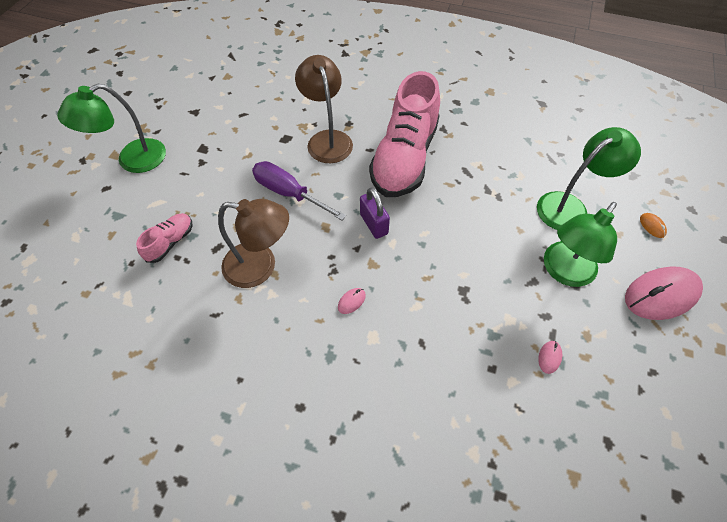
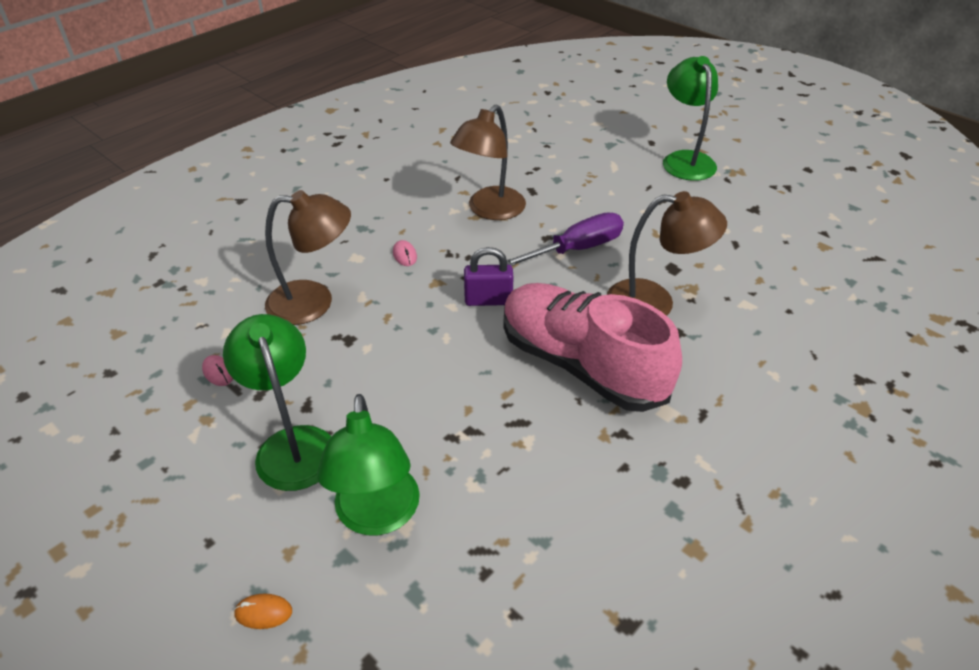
camera: 115 degrees right, 15 degrees down
pink shoe [136,213,192,263] -> none
pink mouse [625,266,703,320] -> none
none -> brown lamp [265,190,351,325]

